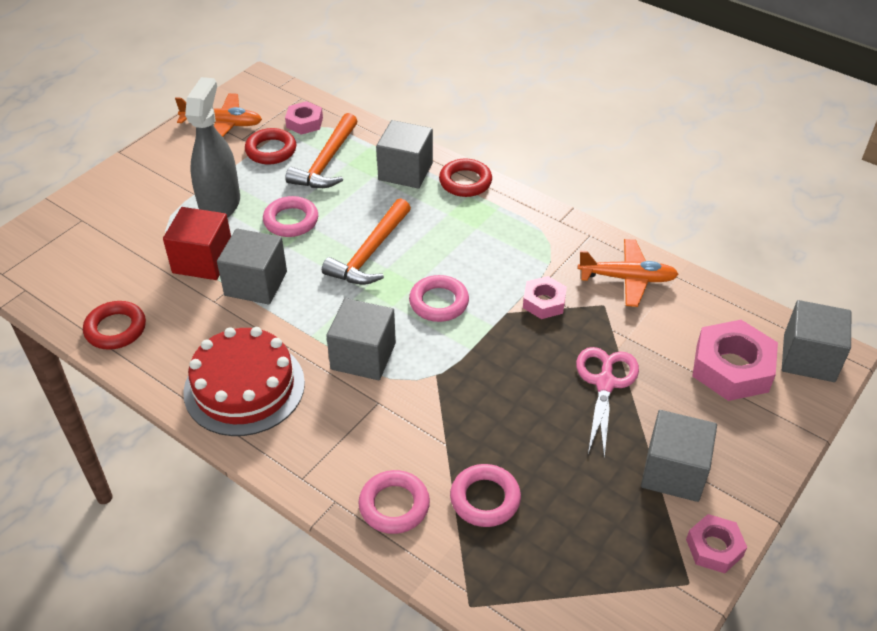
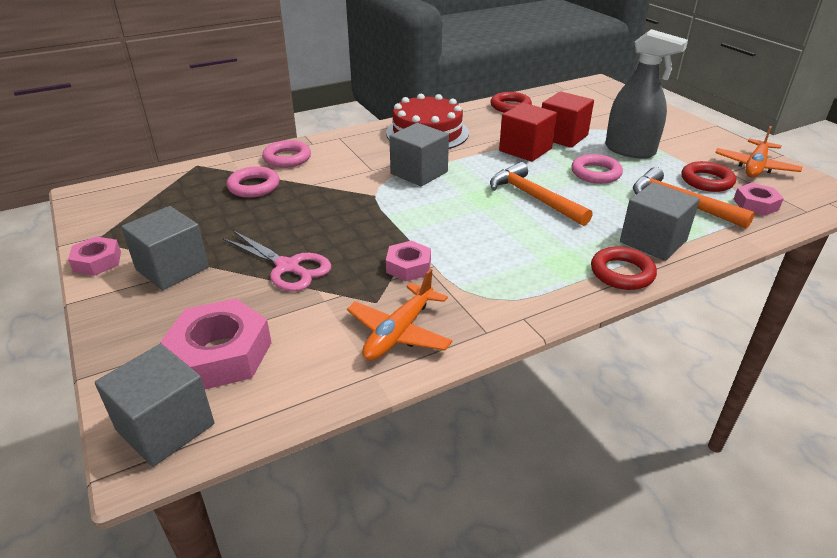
camera: 115 degrees right, 10 degrees down
grey cube [217,228,287,305] -> red cube [499,103,557,162]
pink ring [409,275,469,322] -> none

